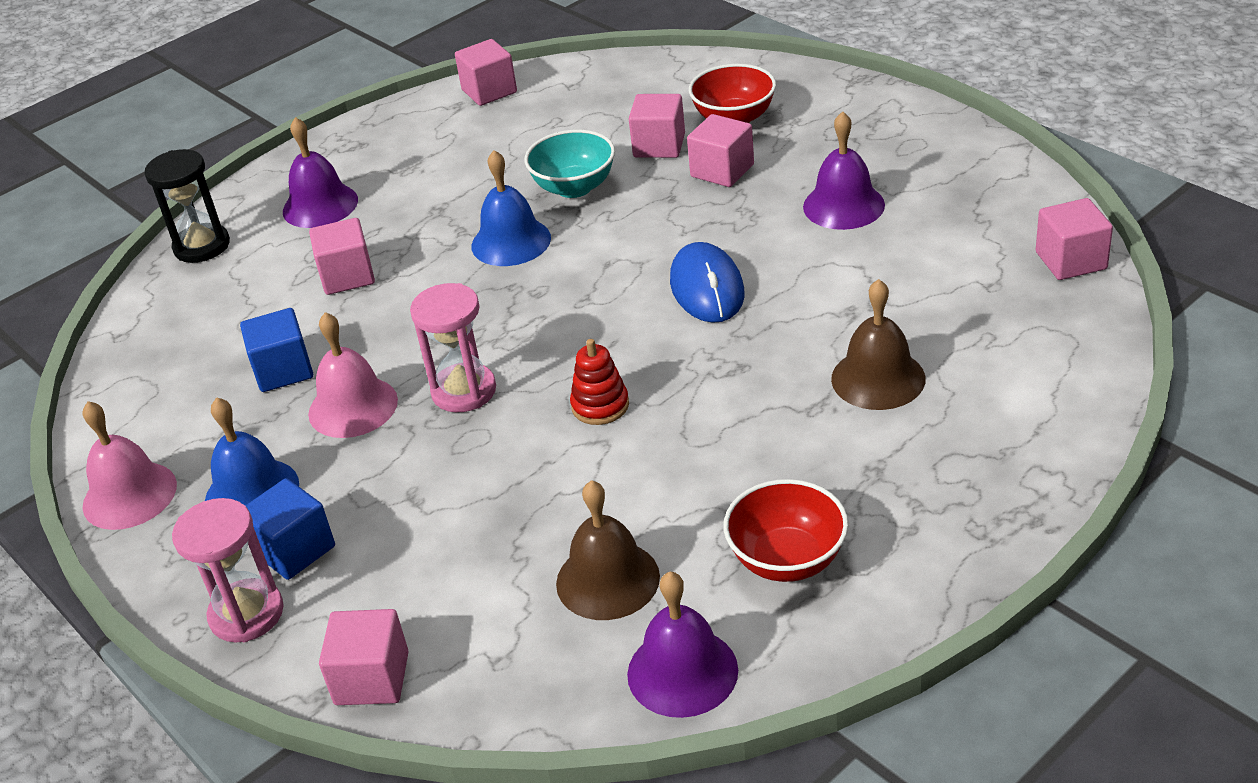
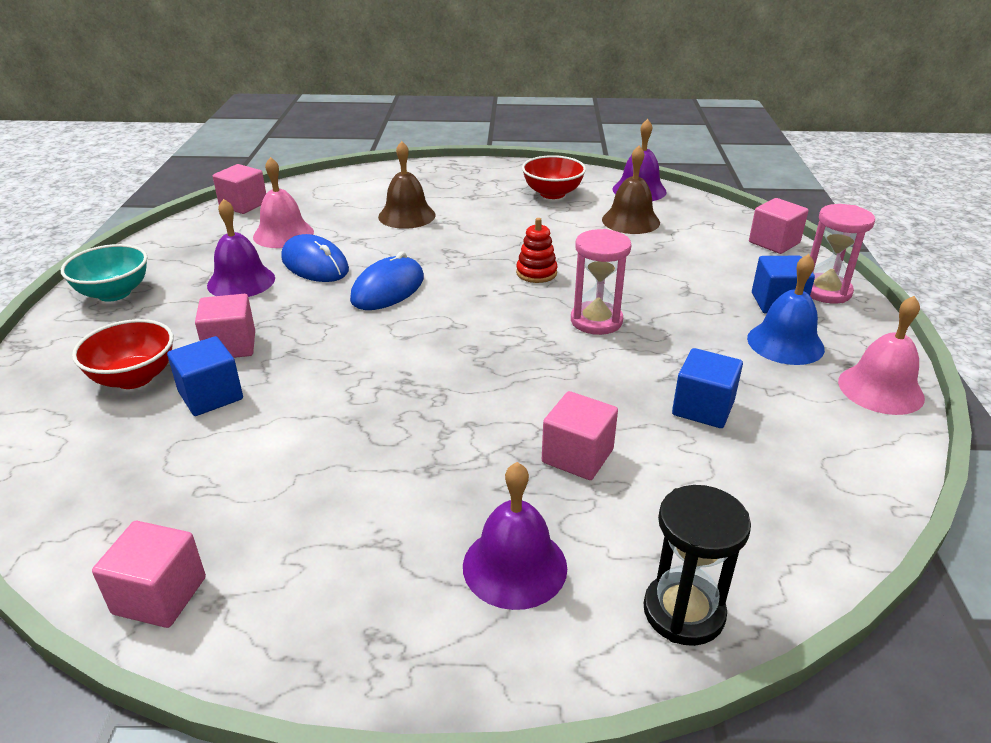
camera: 140 degrees left, 5 degrees down
pink bell [308,312,398,438] -> pink bell moved to [253,157,314,248]
blue bell [472,150,551,266] -> none
turquoise bowl [524,129,615,198] -> turquoise bowl moved to [61,244,148,302]
pink cube [629,94,685,158] -> blue cube [167,336,243,416]
none -> blue mouse [281,234,349,282]

